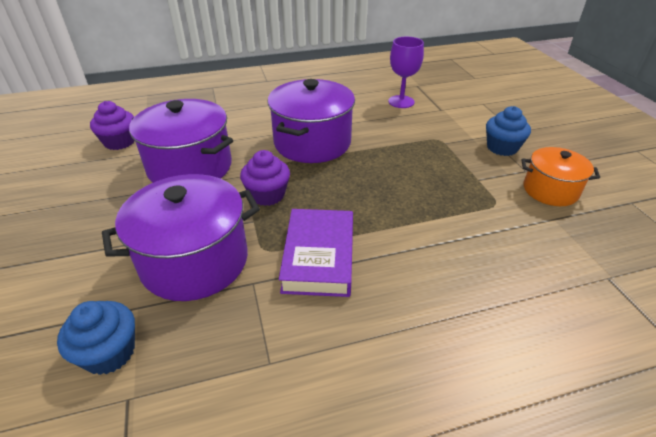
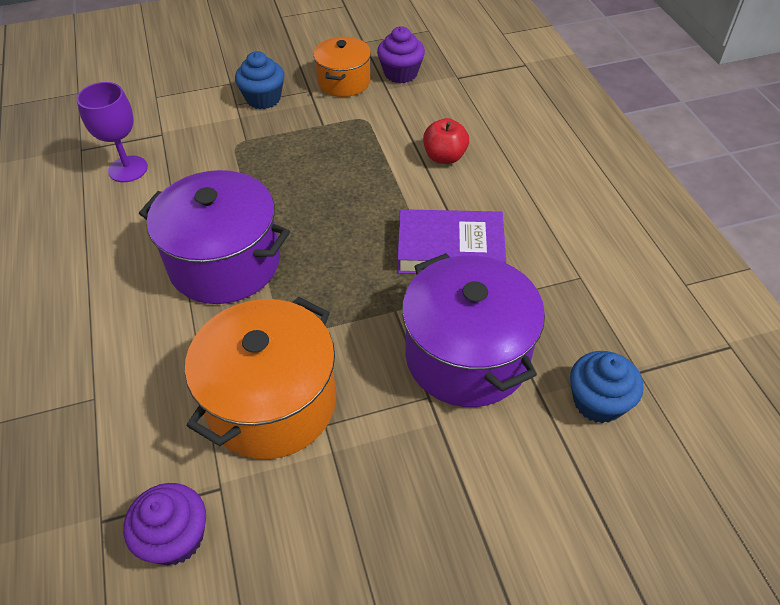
camera: 90 degrees left, 10 degrees up
purple pot [129,99,233,183] -> orange pot [185,297,336,459]
purple cupcake [240,150,290,206] -> purple cupcake moved to [377,26,425,83]
none -> red apple [423,118,469,164]

